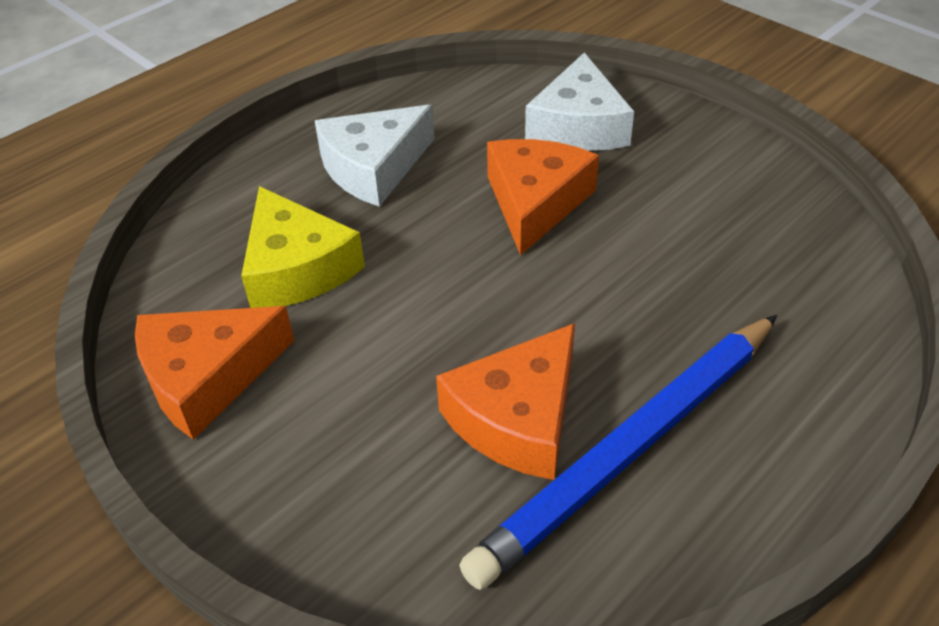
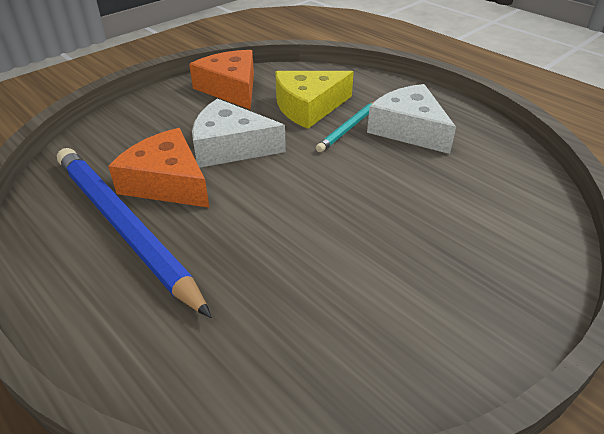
camera: 90 degrees right, 5 degrees down
orange cheese [487,139,599,256] -> none
white cheese [525,52,634,151] -> white cheese moved to [192,99,286,168]
none -> turquoise pencil [316,101,375,152]

